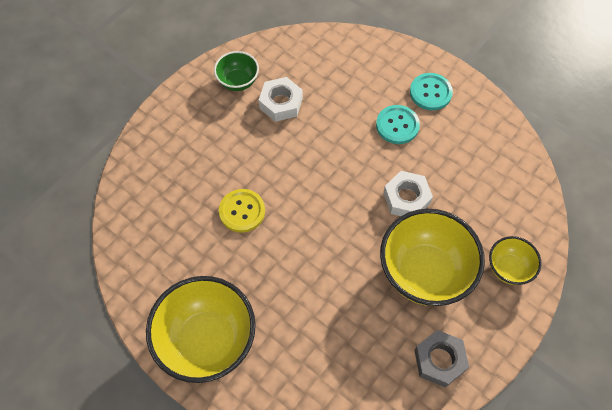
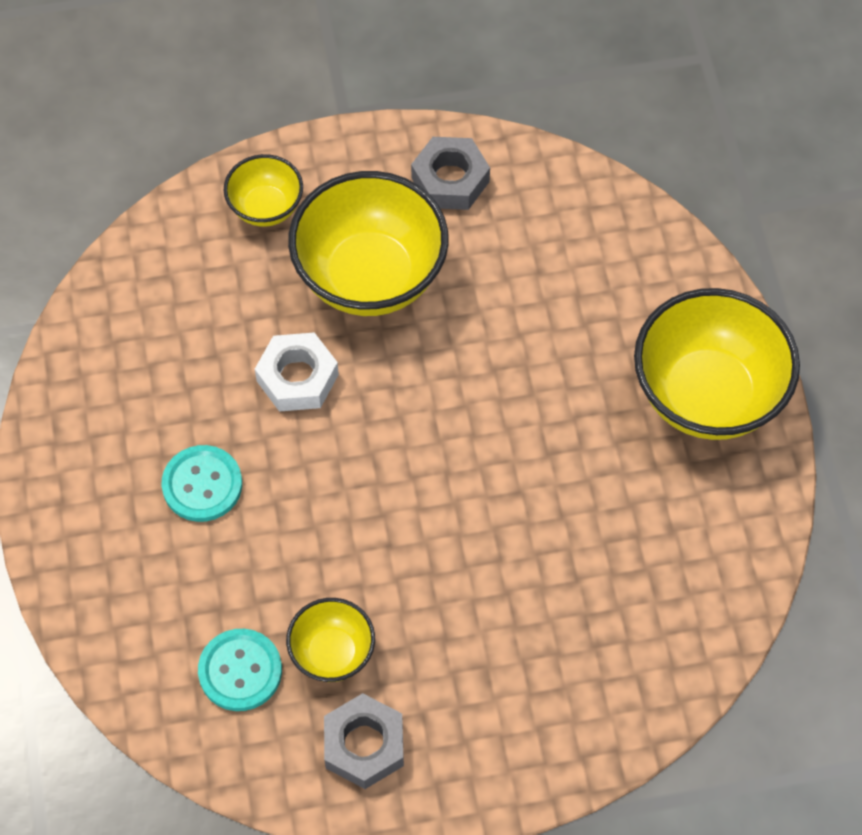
camera: 140 degrees left, 0 degrees up
green bowl [214,51,259,91] -> grey nut [324,693,404,789]
yellow button [219,189,265,233] -> none
white nut [259,77,303,122] -> yellow bowl [286,598,375,682]
turquoise button [410,73,453,110] -> turquoise button moved to [198,629,282,711]

